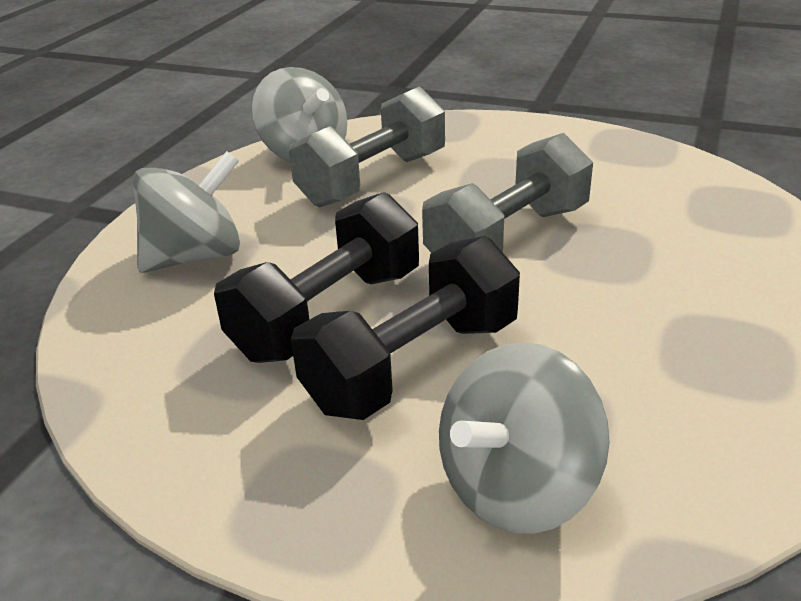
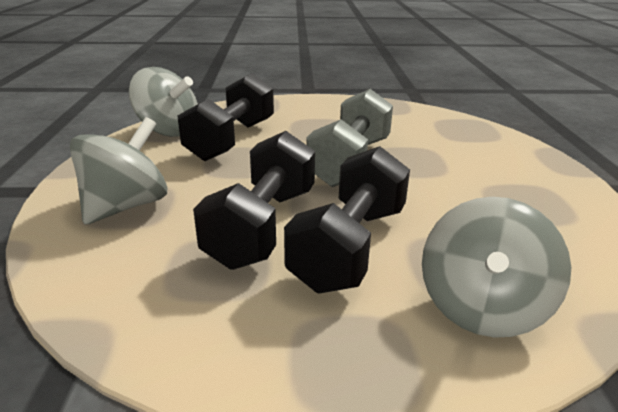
camera: 25 degrees left, 5 degrees down
grey dumbbell [289,86,445,207] -> black dumbbell [177,73,274,161]

